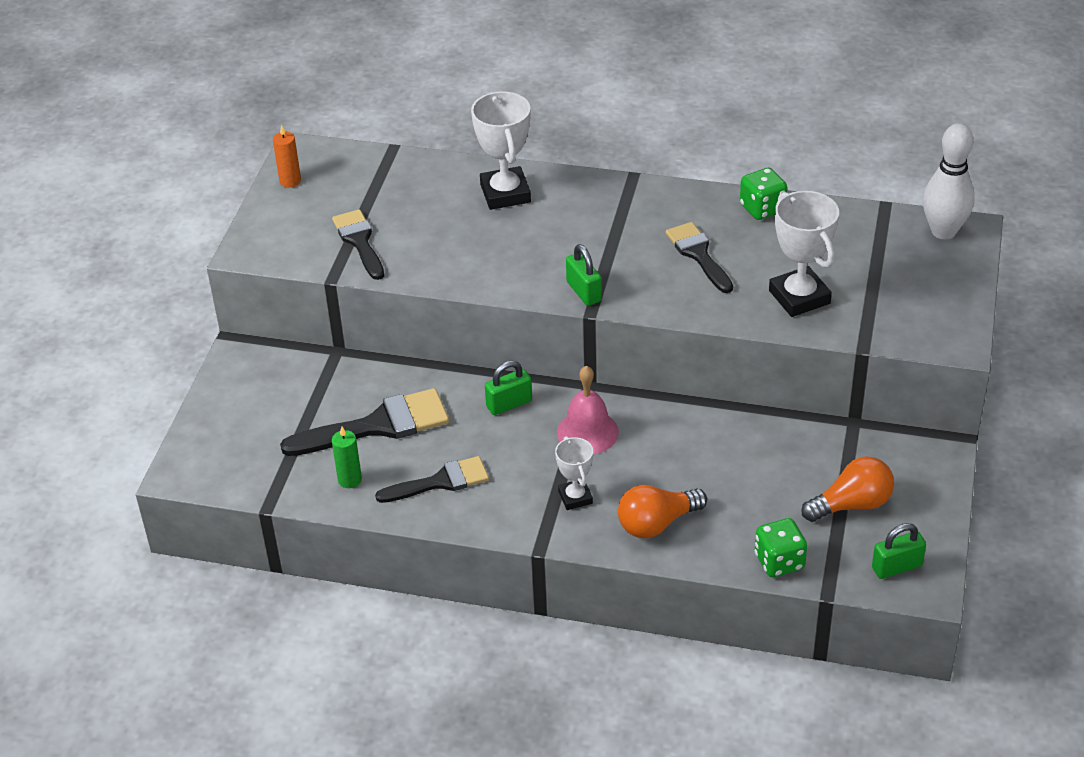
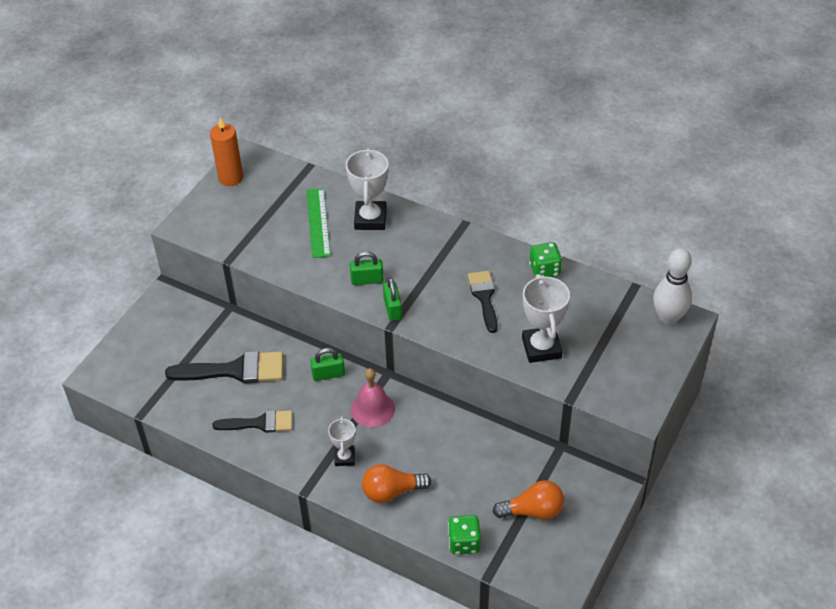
camera: 15 degrees right, 5 degrees up
orange candle [273,124,301,188] -> orange candle [210,117,243,186], size x1.63
black brush [332,209,384,280] -> none
green candle [332,427,362,488] -> none
green padlock [872,523,926,579] -> green padlock moved to [350,251,384,285]
none -> green ruler [306,188,331,258]

